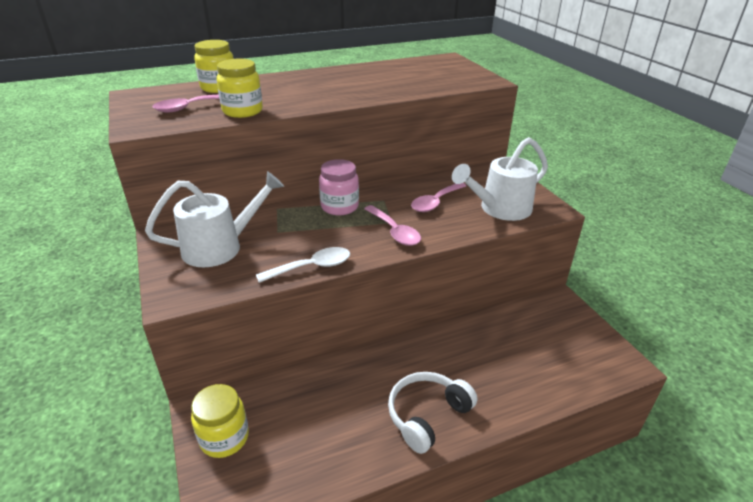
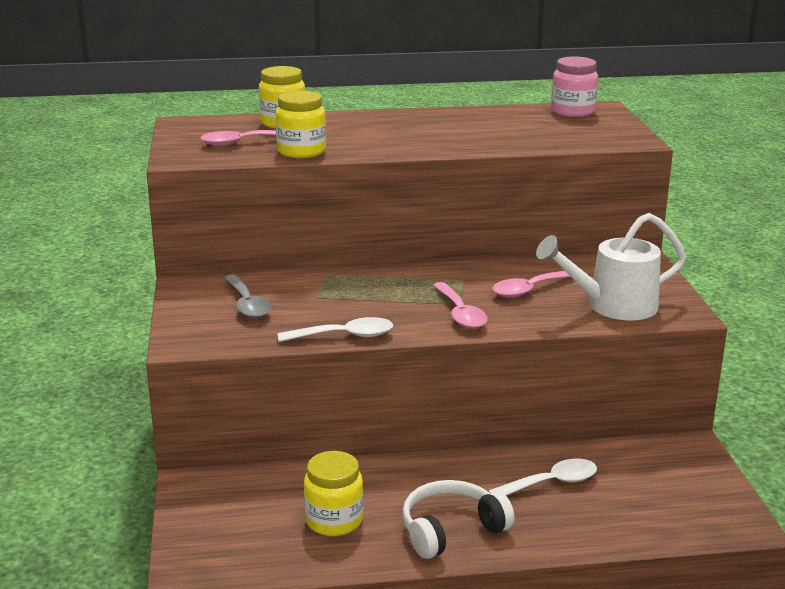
camera: 15 degrees right, 10 degrees down
white watering can [145,171,284,267] -> grey spoon [224,274,271,318]
yellow jar [191,384,249,458] -> yellow jar moved to [304,451,363,536]
pink jar [319,159,359,216] -> pink jar moved to [551,56,598,117]
none -> white spoon [488,459,597,495]

